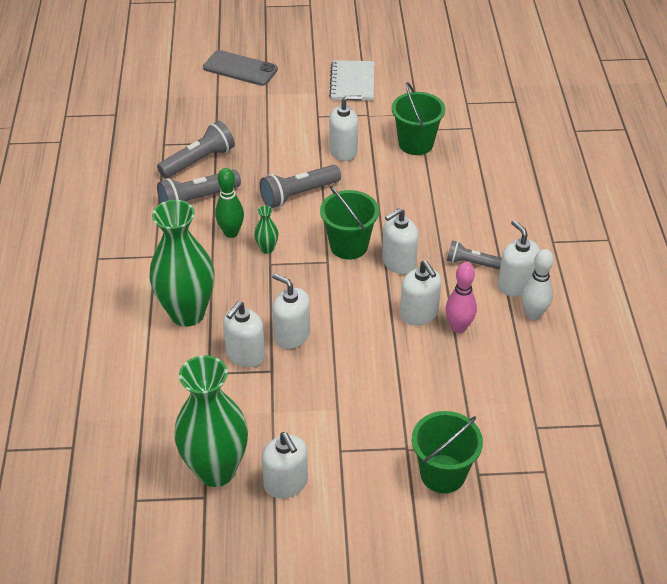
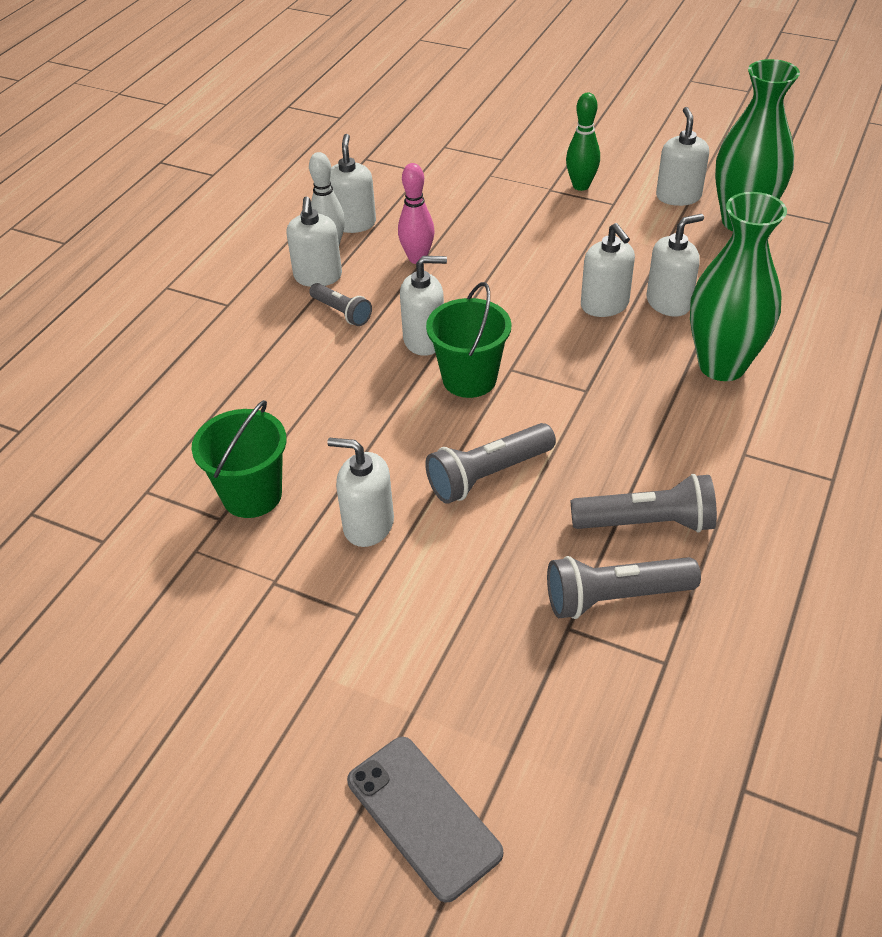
camera: 150 degrees left, 0 degrees up
green bowling pin [215,168,244,238] -> green bowling pin moved to [566,93,600,191]
green vase [254,206,278,254] -> none
grey flashlight [259,165,341,208] -> grey flashlight turned 150 degrees clockwise [425,423,556,504]
white notebook [329,60,374,101] -> none
white soap dispenser [400,260,441,325] -> white soap dispenser moved to [330,134,376,233]
green bucket [412,411,483,493] -> none

